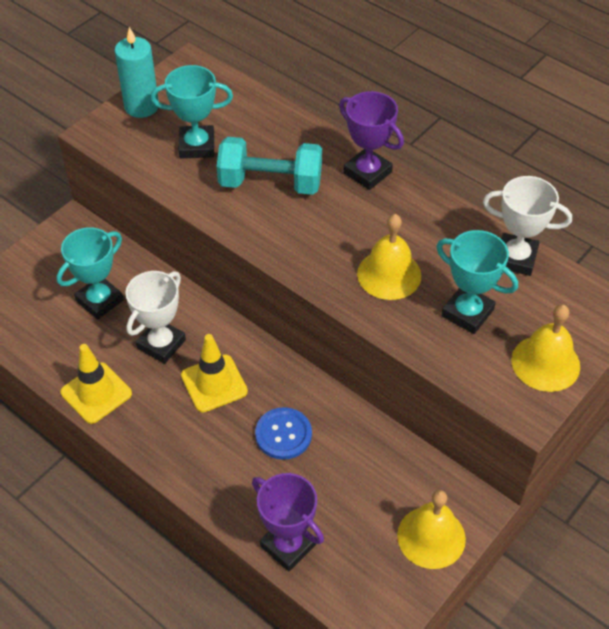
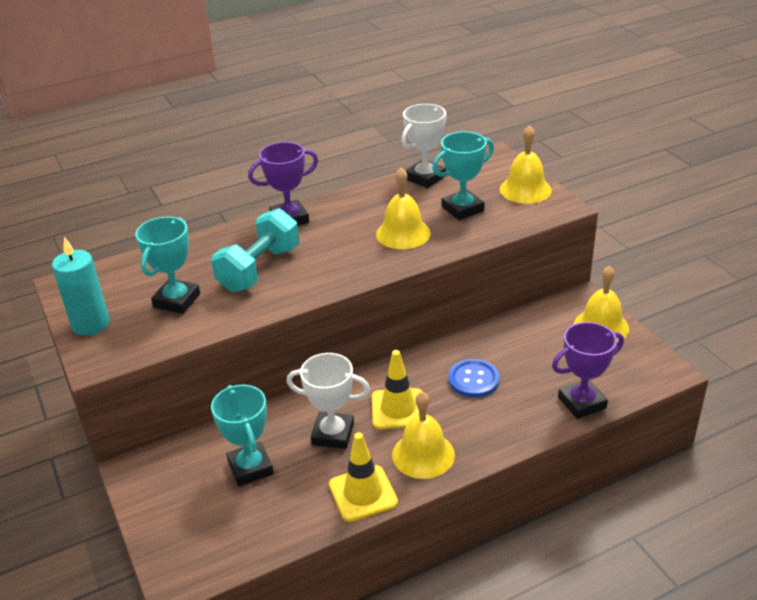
camera: 65 degrees left, 15 degrees down
white trophy [125,271,186,364] -> white trophy turned 45 degrees counterclockwise [287,353,370,449]
none -> yellow bell [392,391,455,479]

